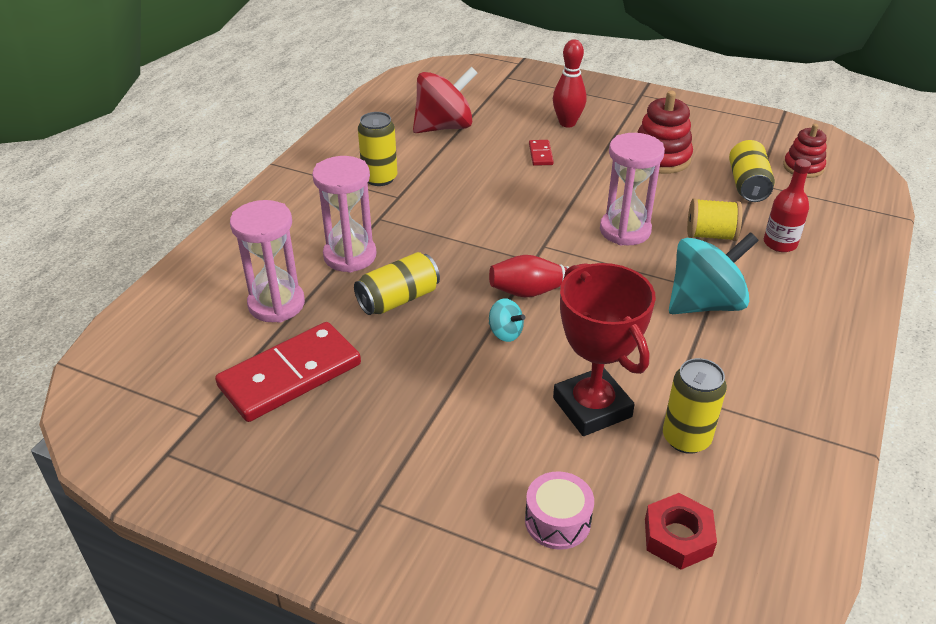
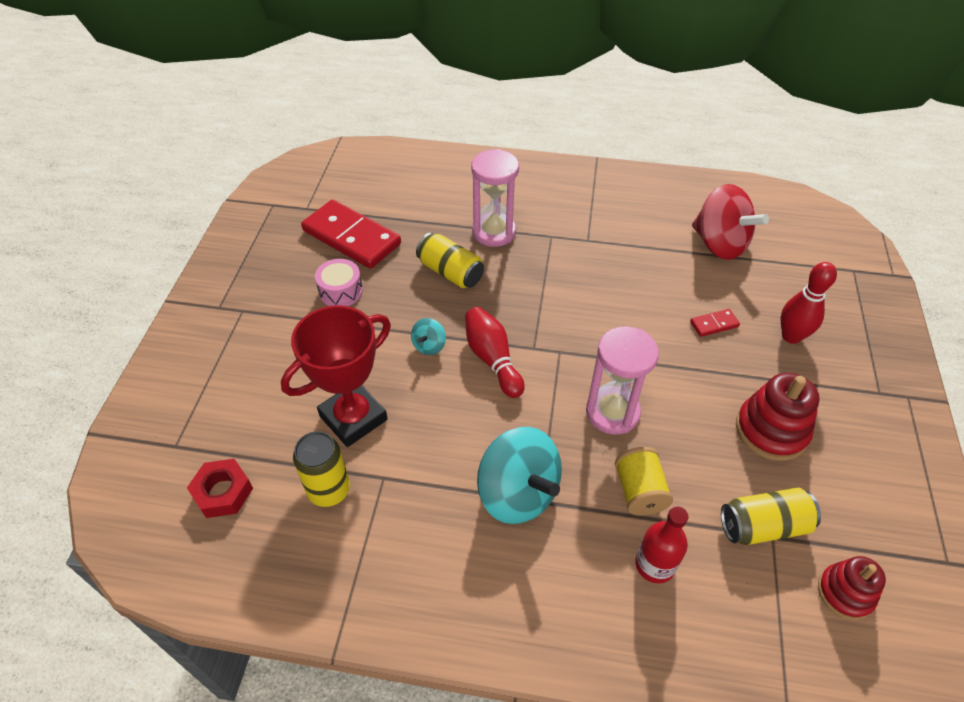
camera: 75 degrees right, 10 degrees up
pink hourglass [230,200,305,323] -> none
yellow can [358,112,398,186] -> none
pink drum [525,471,594,550] -> pink drum moved to [315,259,363,306]

